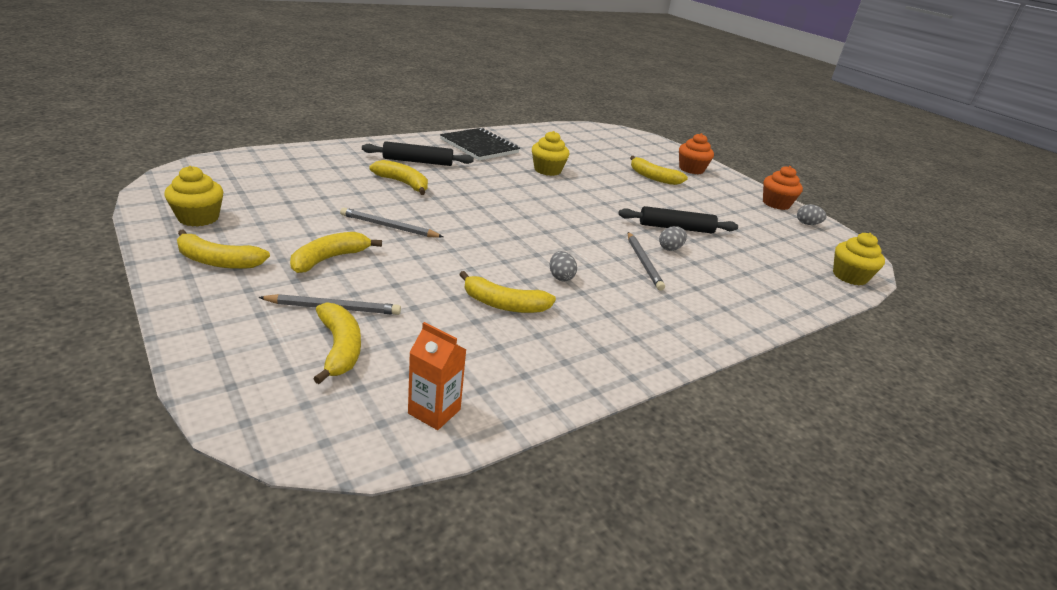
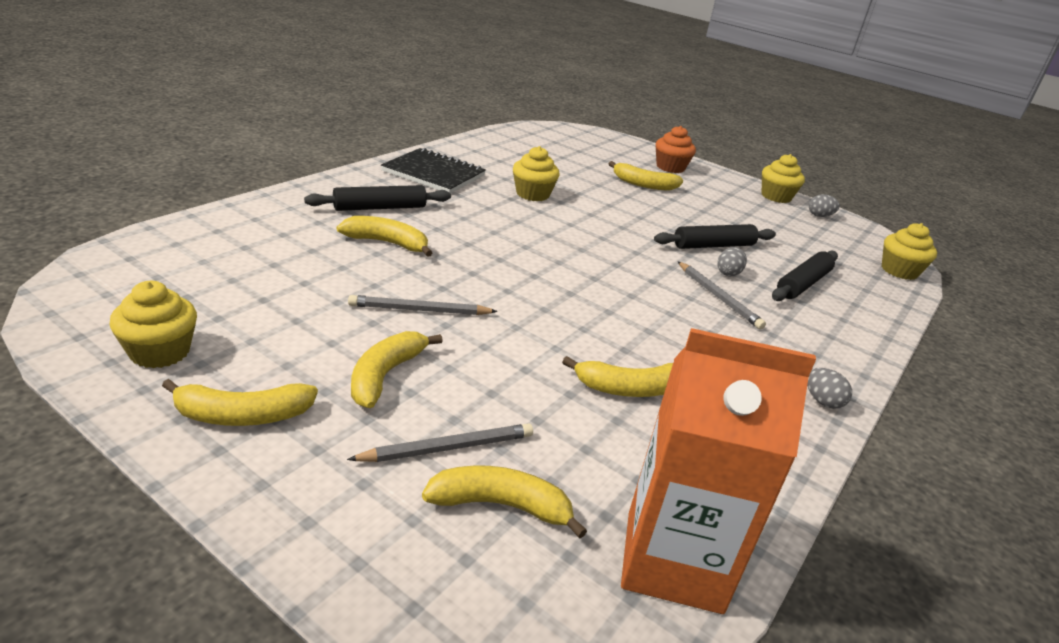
camera: 20 degrees left, 0 degrees up
yellow banana [313,302,361,384] -> yellow banana turned 45 degrees counterclockwise [422,466,587,539]
orange carton [408,322,466,430] -> orange carton [621,328,816,614], size x2.06
grey egg [550,251,577,282] -> grey egg moved to [807,368,852,409]
orange cupcake [763,166,803,210] -> yellow cupcake [762,154,805,203]
none -> black rolling pin [772,251,838,301]

